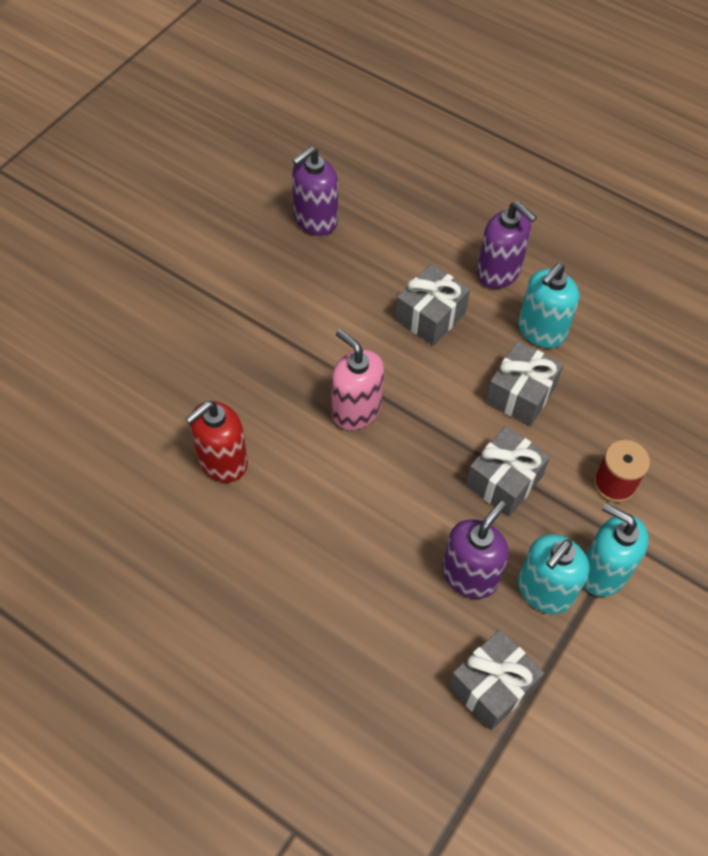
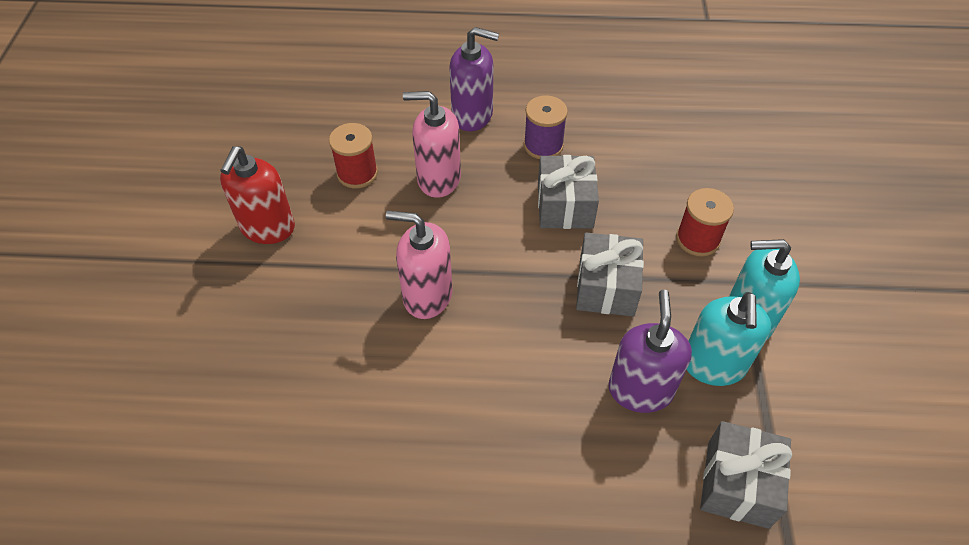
camera: 30 degrees left, 5 degrees down
red soap dispenser [185,401,248,483] -> red soap dispenser moved to [220,146,295,244]
purple soap dispenser [292,146,338,236] -> none
grey gift [395,264,470,346] -> pink soap dispenser [403,91,461,198]
turquoise soap dispenser [518,263,580,348] -> purple spool [524,95,568,159]
none -> red spool [329,123,378,188]

